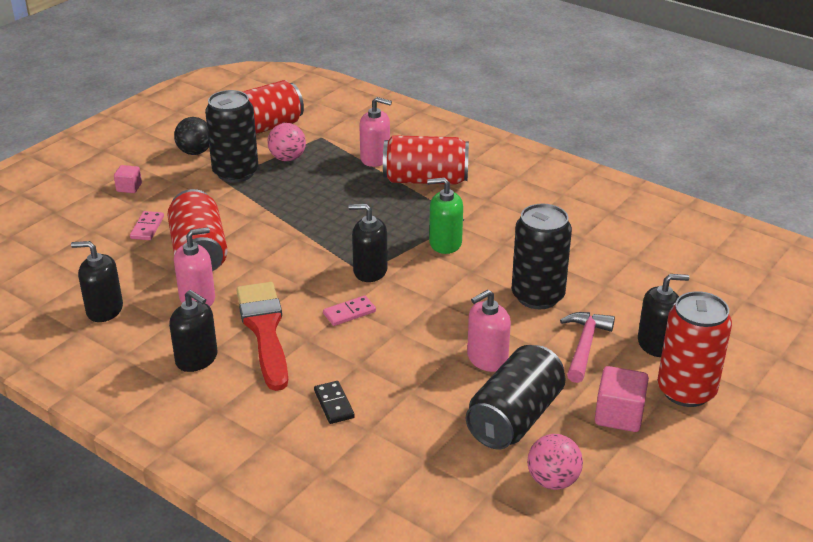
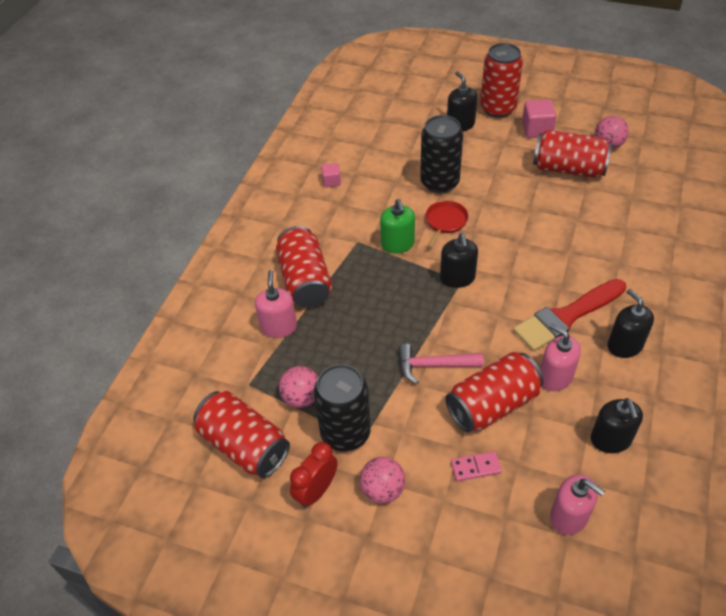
camera: 105 degrees left, 15 degrees up
pink cube [114,165,142,193] -> pink cube moved to [321,163,341,187]
black soap dispenser [169,290,218,372] -> black soap dispenser turned 45 degrees counterclockwise [608,289,654,358]
black ball [174,117,209,155] -> red clock [290,442,338,508]
black domino [314,381,355,424] -> none
pink domino [323,296,376,326] -> none
black can [466,345,566,450] -> red can [533,130,612,178]
pink soap dispenser [467,290,511,372] -> pink soap dispenser moved to [550,474,605,535]
pink hammer [560,312,615,383] -> pink hammer moved to [398,344,484,384]
none -> pink ball [360,457,405,504]
none -> red pan [426,201,469,248]

